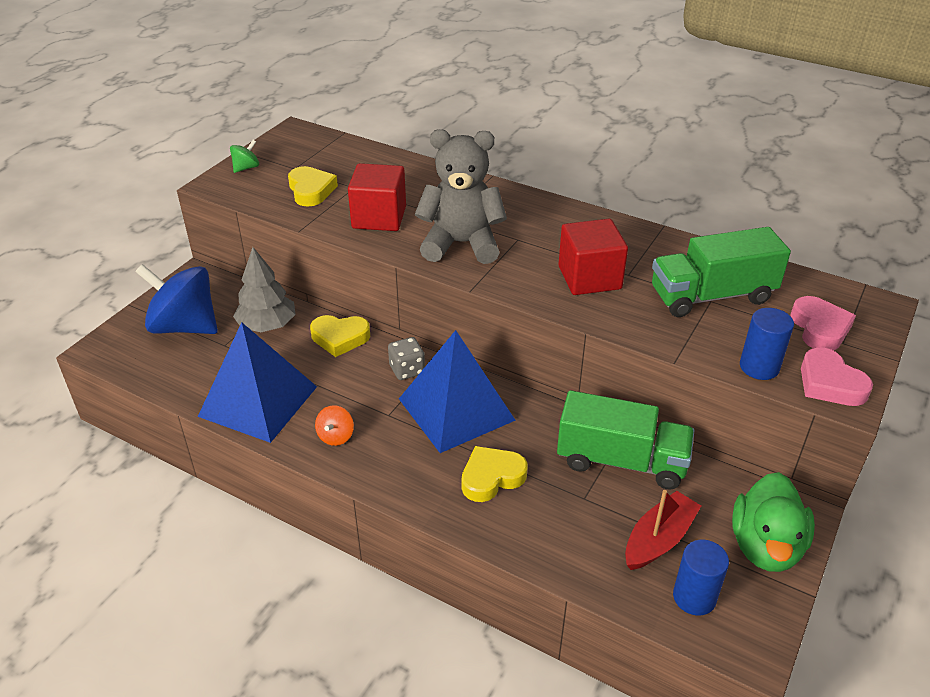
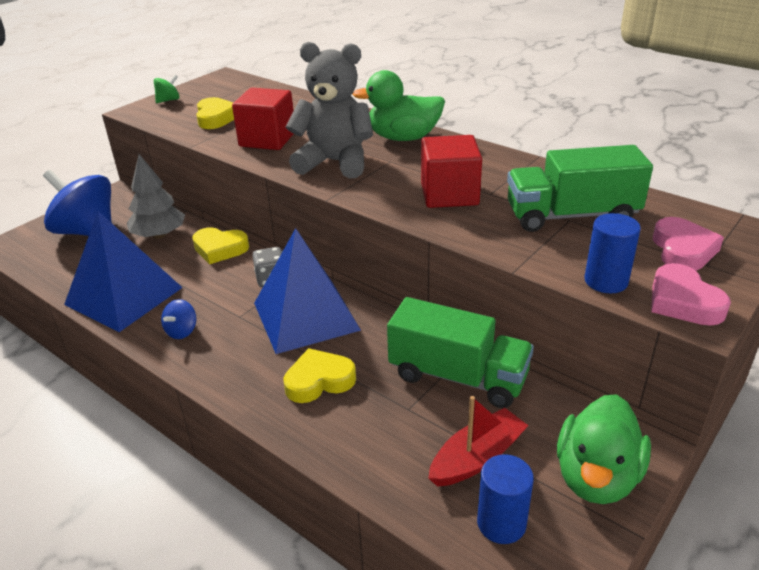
camera: 10 degrees right, 5 degrees down
orange spinning top [315,405,354,446] -> blue spinning top [161,299,196,339]
none -> green duck [353,70,445,141]

